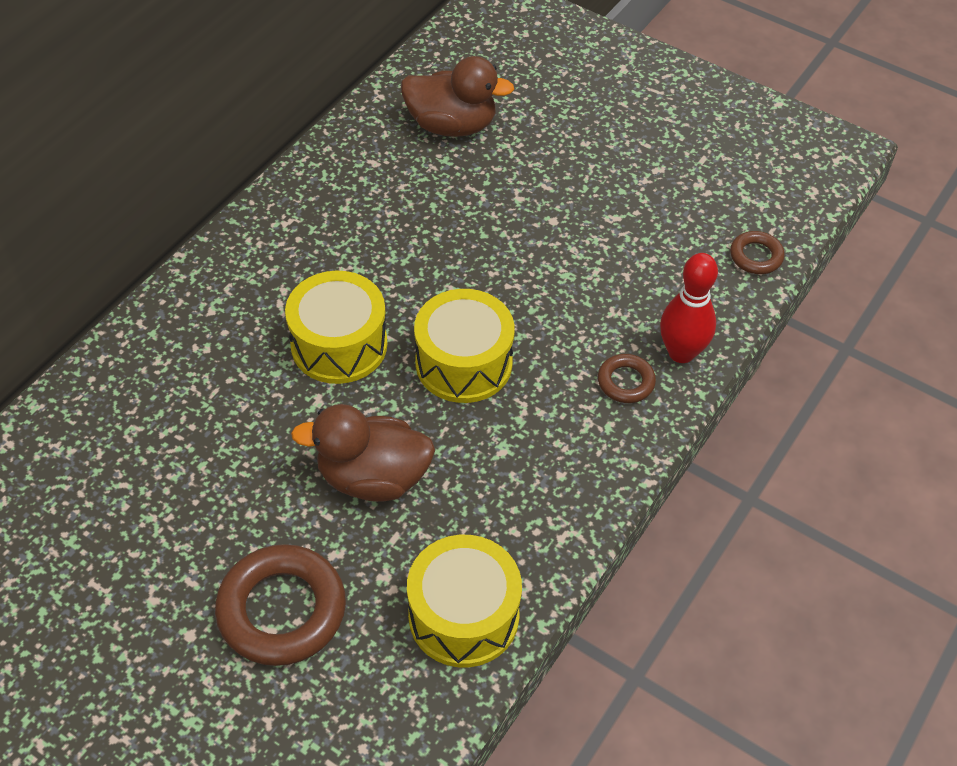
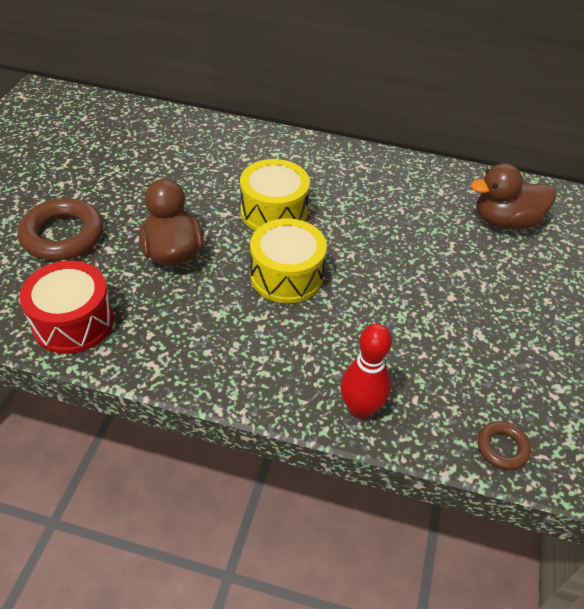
camera: 70 degrees right, 5 degrees down
brown duck [401,56,514,137] -> brown duck turned 90 degrees clockwise [471,163,556,229]
yellow drum [407,535,522,667] -> red drum [20,261,114,354]
brown ring [598,354,656,403] -> none

